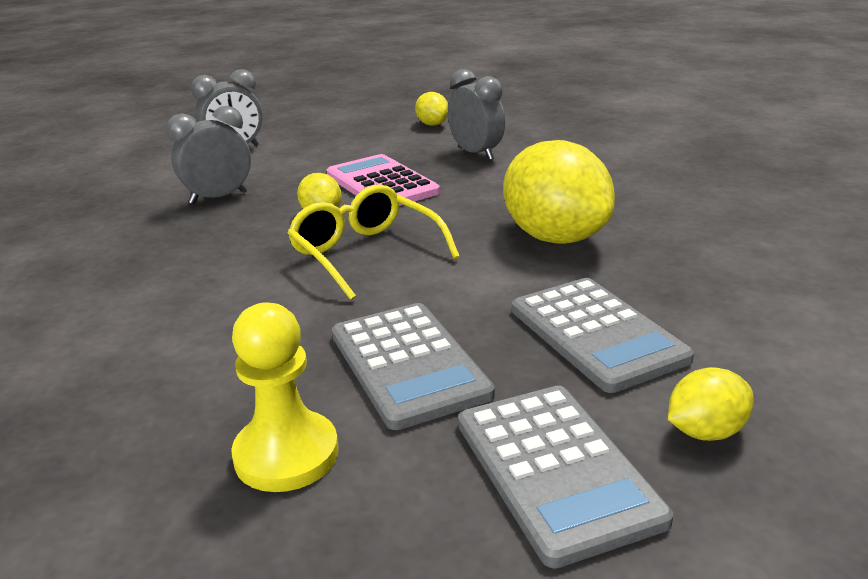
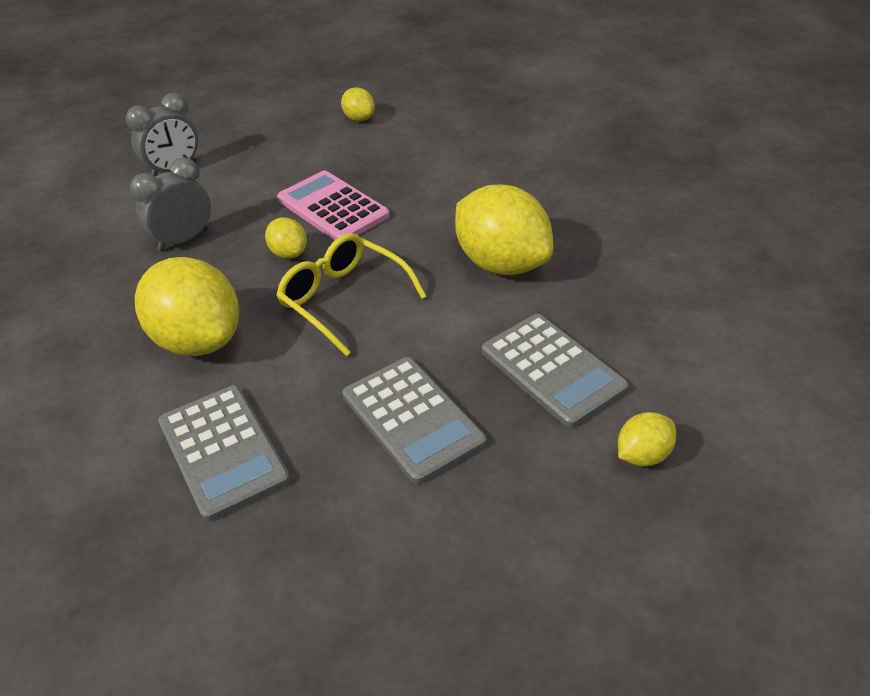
camera: 10 degrees left, 15 degrees up
yellow pawn [231,302,339,492] -> none
grey clock [448,69,505,160] -> none
grey calculator [458,386,673,569] -> grey calculator moved to [158,385,290,521]
none -> yellow lemon [135,257,239,356]

